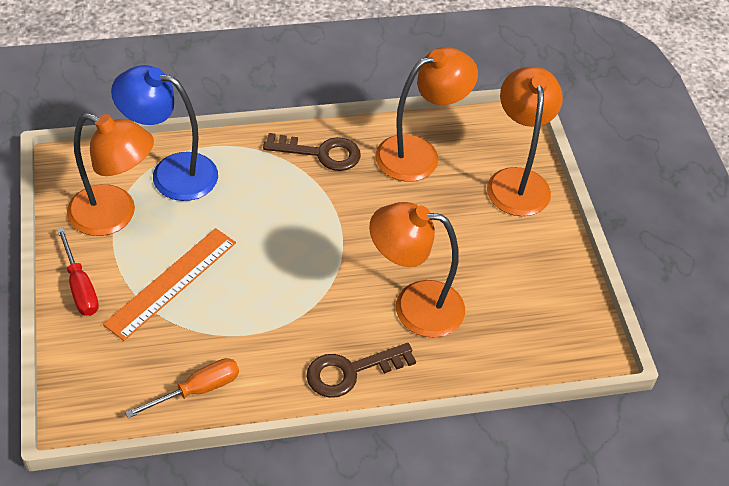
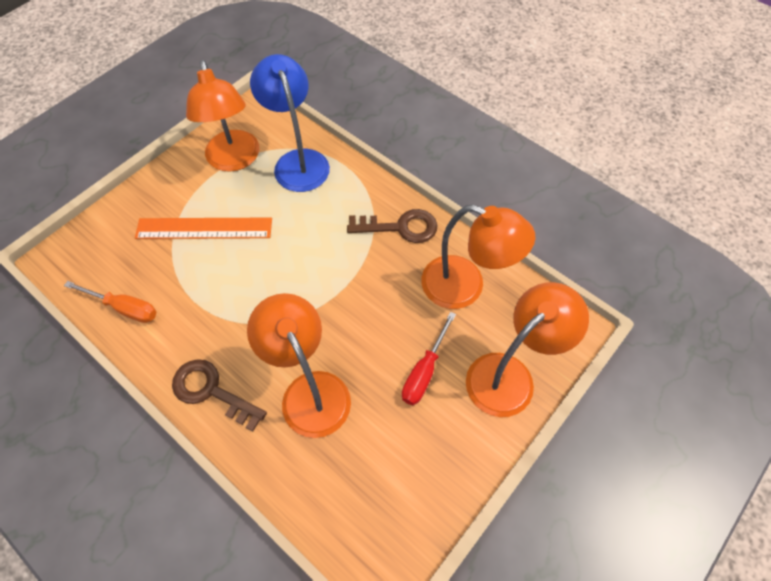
camera: 55 degrees right, 10 degrees up
red screwdriver [57,227,99,316] -> red screwdriver moved to [402,312,456,405]
brown key [263,133,361,171] -> brown key turned 60 degrees counterclockwise [347,209,437,243]

